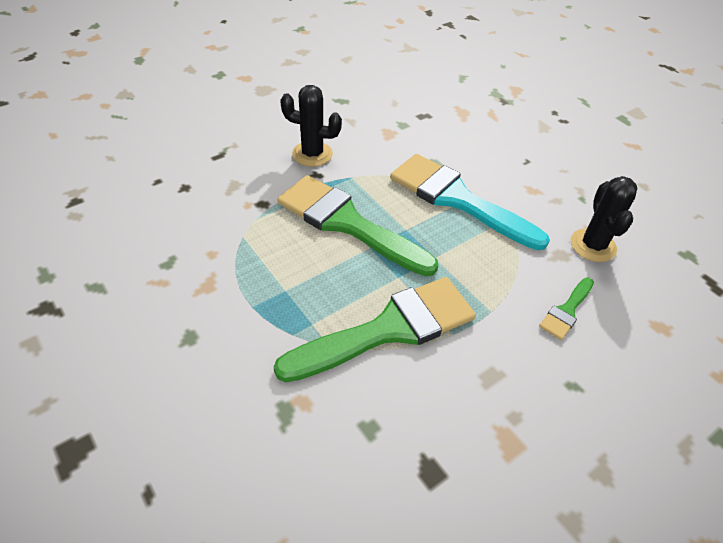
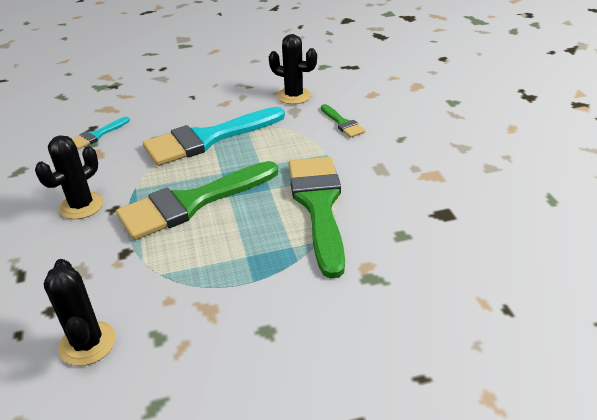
camera: 65 degrees left, 10 degrees down
none -> black cactus [44,259,116,366]
none -> turquoise brush [72,117,130,149]

